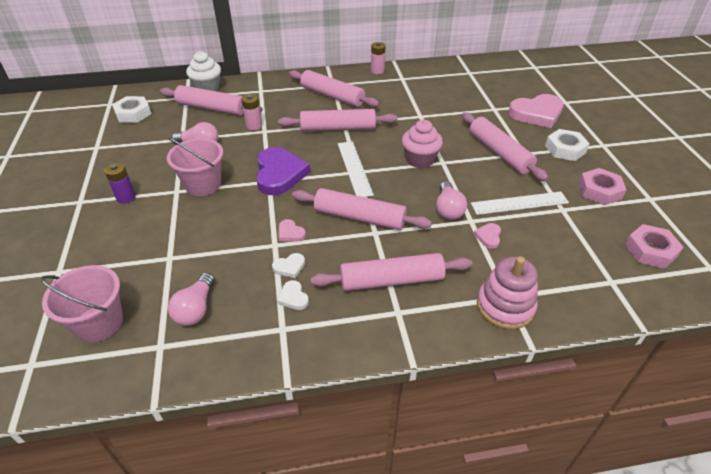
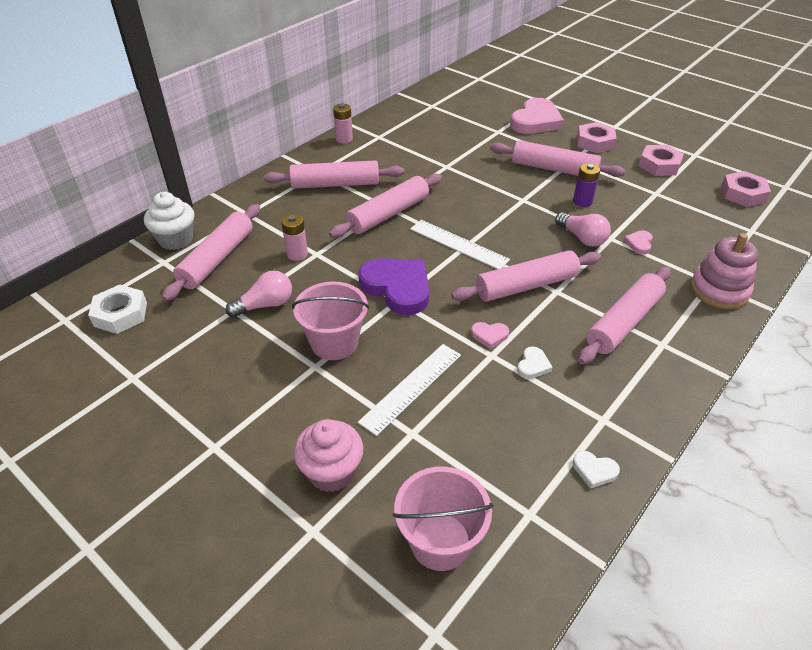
camera: 40 degrees left, 0 degrees up
purple battery [104,163,136,204] -> purple battery moved to [573,163,600,207]
pink rolling pin [160,85,263,116] -> pink rolling pin turned 45 degrees counterclockwise [162,204,260,301]
pink light bulb [168,273,215,326] -> none
white heart [277,280,309,310] -> white heart moved to [573,451,620,489]
pink cupcake [402,120,443,169] -> pink cupcake moved to [294,419,364,492]
white ruler [471,192,569,215] -> white ruler moved to [358,344,461,436]
pink heart [474,223,501,249] -> pink heart turned 45 degrees clockwise [623,230,653,255]
white nut [545,129,590,161] -> pink nut [577,122,616,153]

